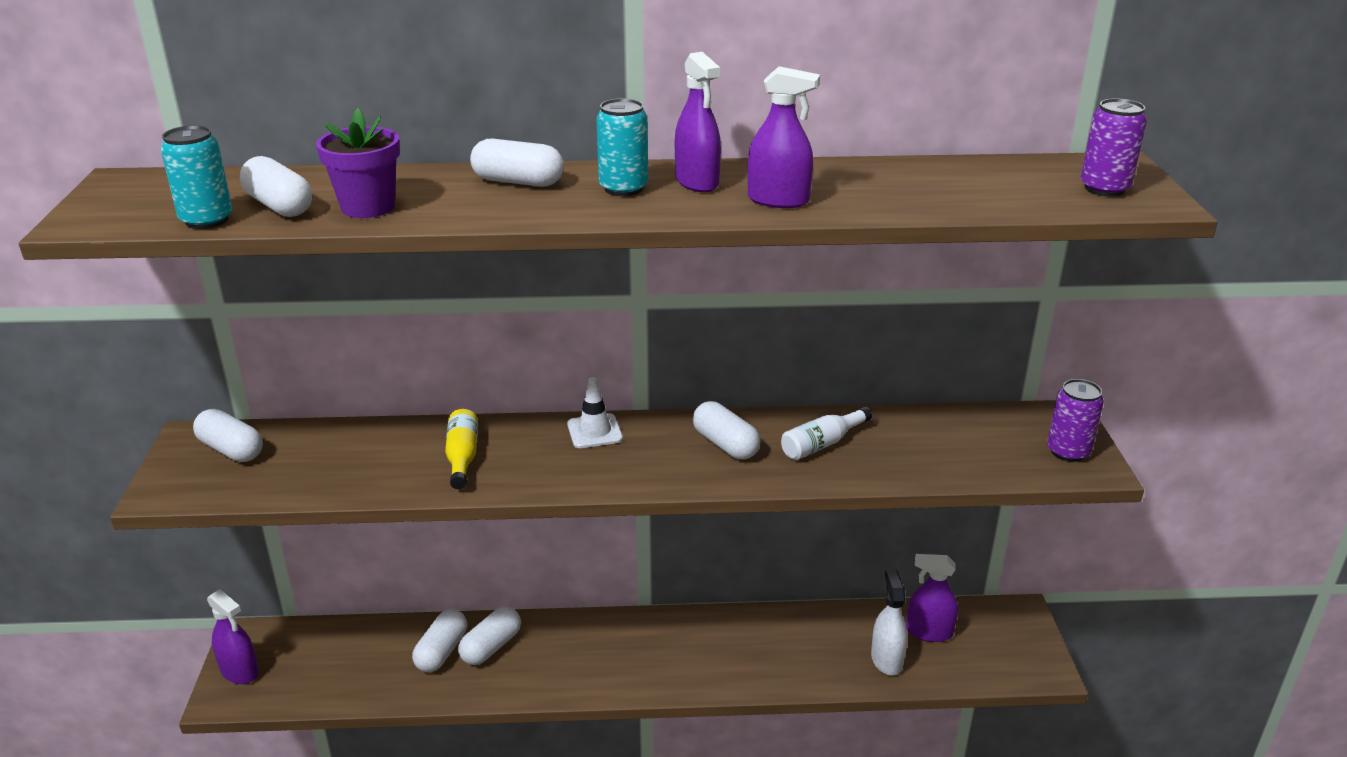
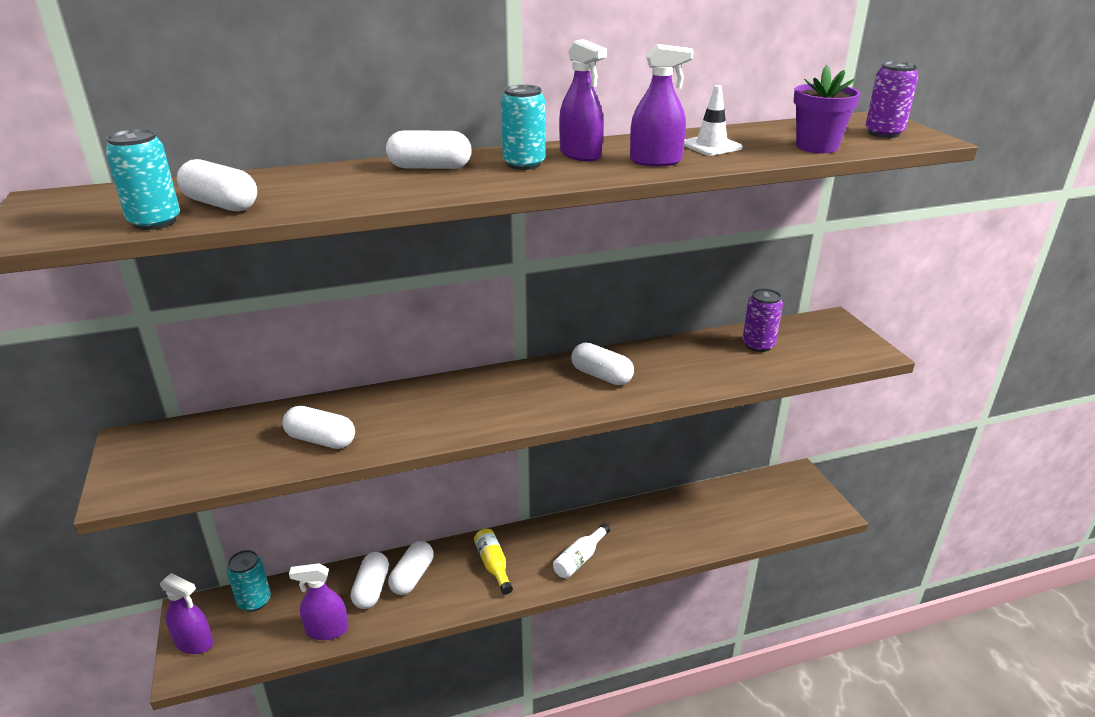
camera: 15 degrees left, 0 degrees up
white capsule [193,409,263,462] -> white capsule moved to [282,406,355,449]
purple flower pot [316,108,400,218] -> purple flower pot moved to [794,65,861,153]
yellow bottle [445,409,478,489] -> yellow bottle moved to [474,529,513,595]
white traffic cone [567,377,623,448] -> white traffic cone moved to [684,85,743,156]
white bottle [781,407,872,460] -> white bottle moved to [553,523,610,578]
white spray bottle [871,569,907,676] -> none
purple spray bottle [906,554,958,642] -> purple spray bottle moved to [289,563,348,640]
purple can [1047,379,1104,462] -> purple can moved to [742,288,783,352]
none -> turquoise can [227,550,271,611]

